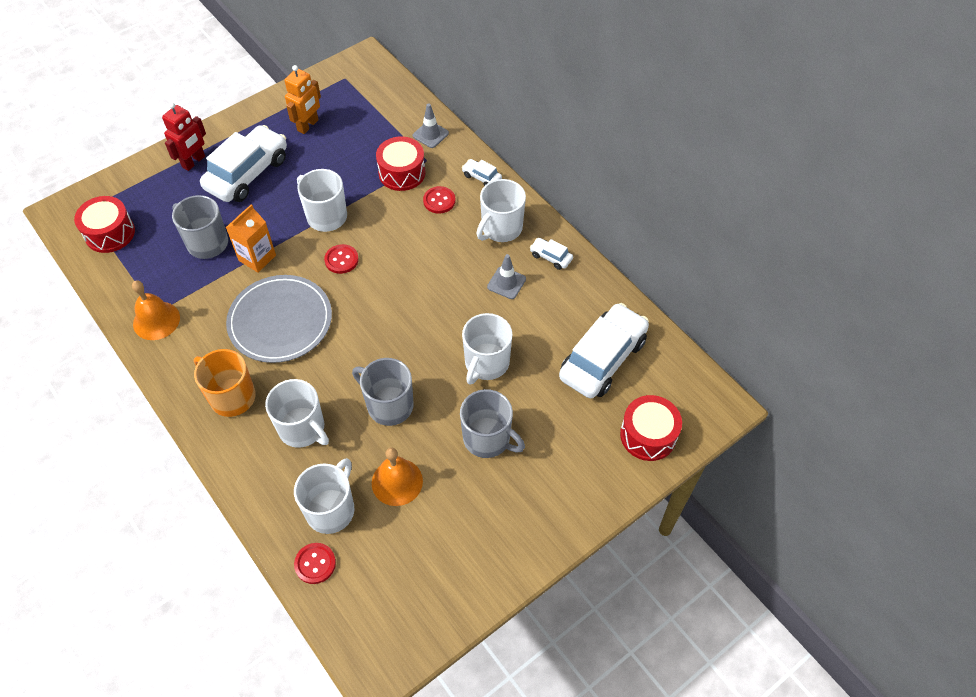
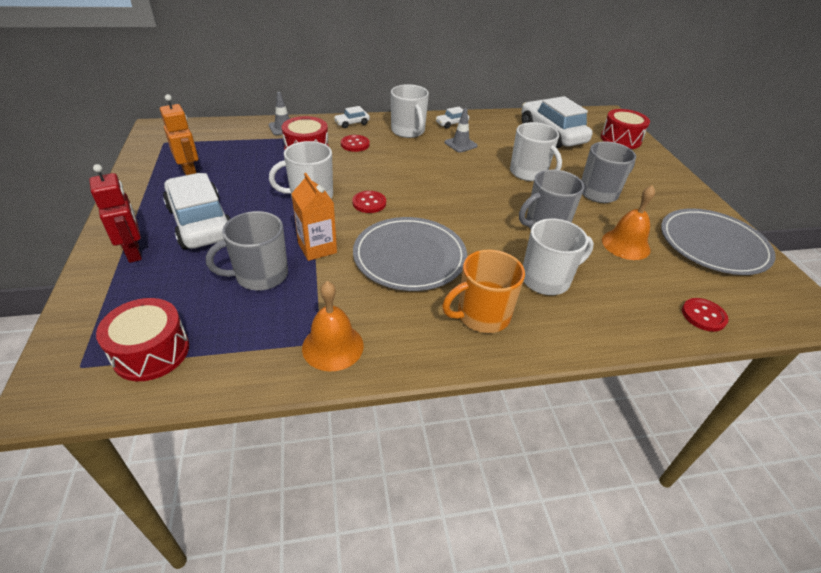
camera: 65 degrees left, 15 degrees down
white mug [294,458,354,534] -> none
none -> grey plate [661,208,776,275]

